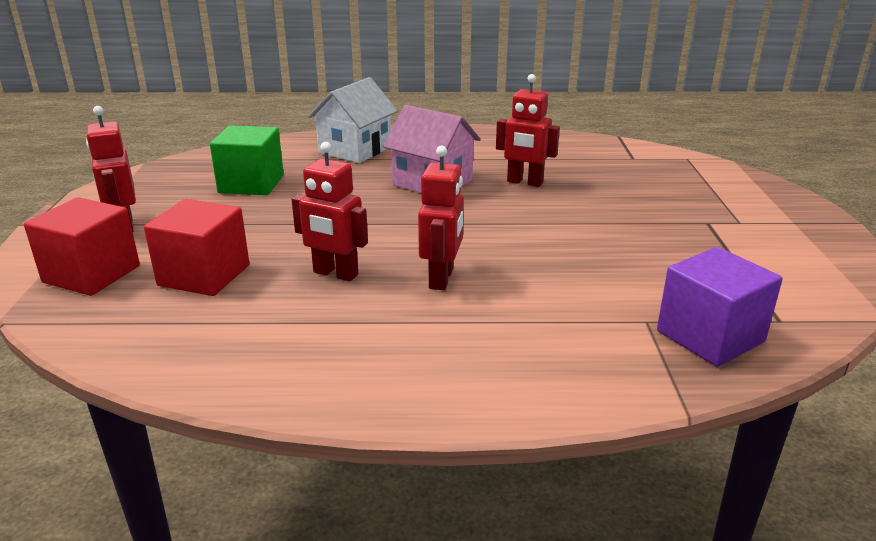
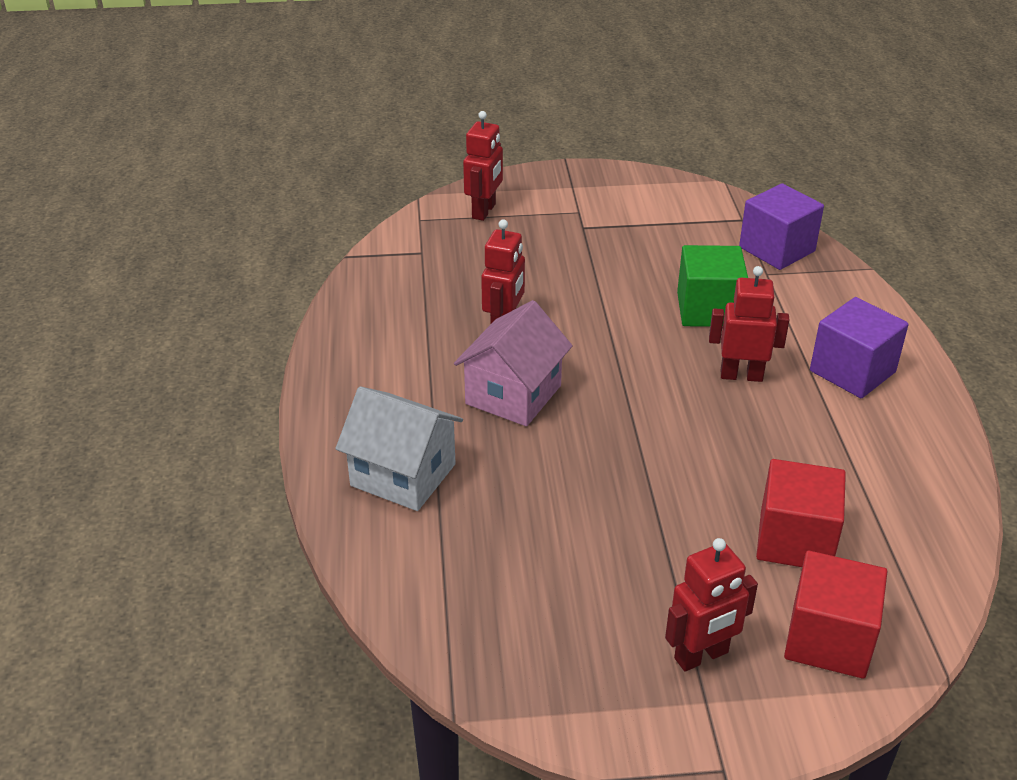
camera: 95 degrees left, 10 degrees up
green cube [210,125,284,195] -> green cube moved to [677,245,748,327]
red robot [291,142,368,282] -> red robot moved to [463,111,503,221]
none -> purple cube [810,297,909,398]

